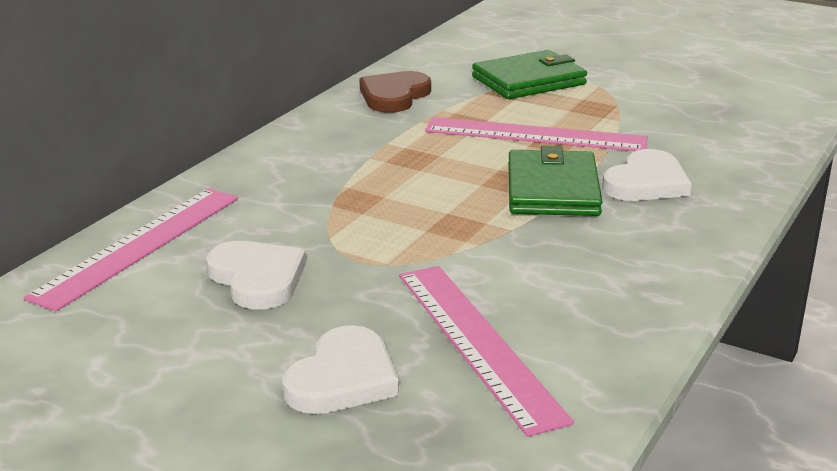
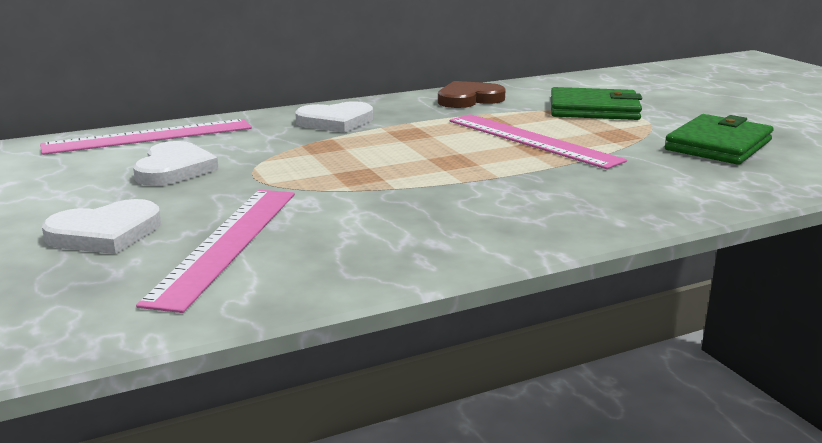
camera: 35 degrees right, 5 degrees down
green wallet [508,146,603,216] -> green wallet moved to [665,114,774,165]
white heart [602,149,692,201] -> white heart moved to [295,101,373,133]

